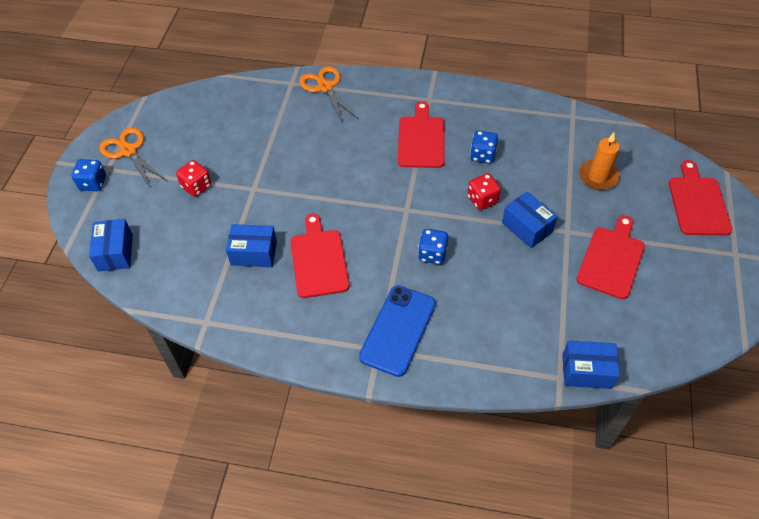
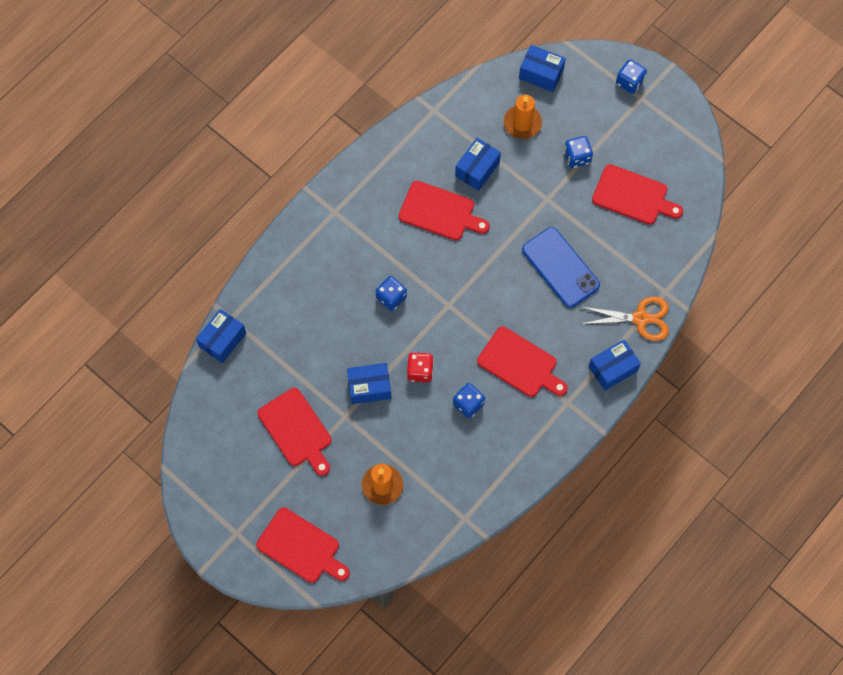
camera: 120 degrees right, 15 degrees up
orange scissors [99,127,166,187] -> none
red dice [176,160,211,197] -> blue dice [564,136,593,168]
blue phone [359,285,436,377] -> blue phone moved to [522,227,600,308]
none -> orange candle [504,95,542,139]
none -> blue box [589,339,641,391]
none -> red cutting board [592,164,683,225]

